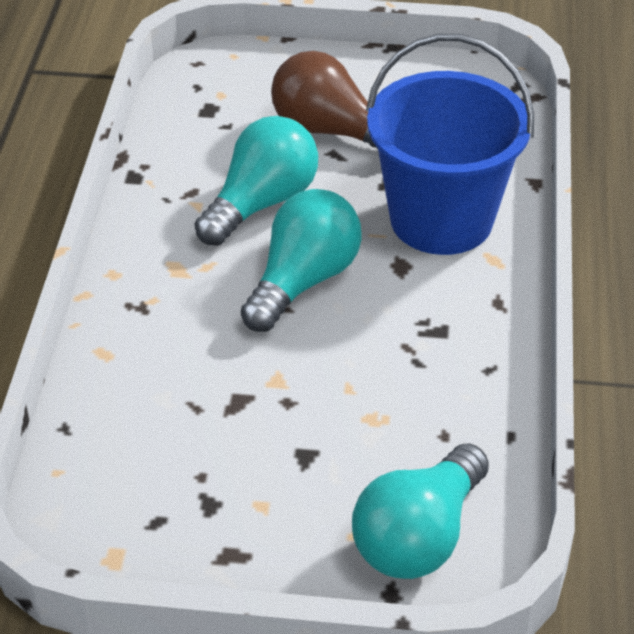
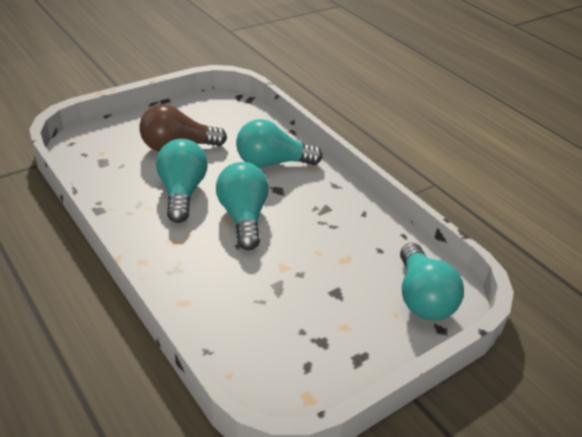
camera: 45 degrees left, 5 degrees down
blue bucket [366,34,534,255] -> turquoise light bulb [236,119,323,168]

